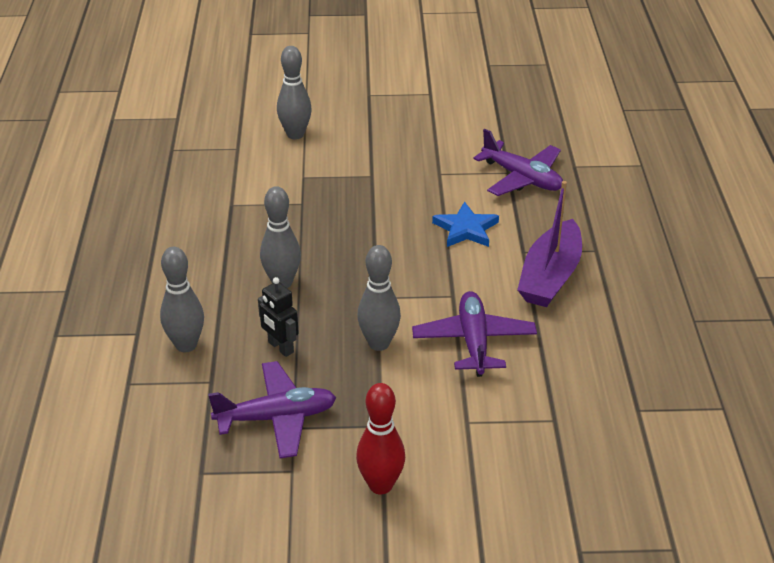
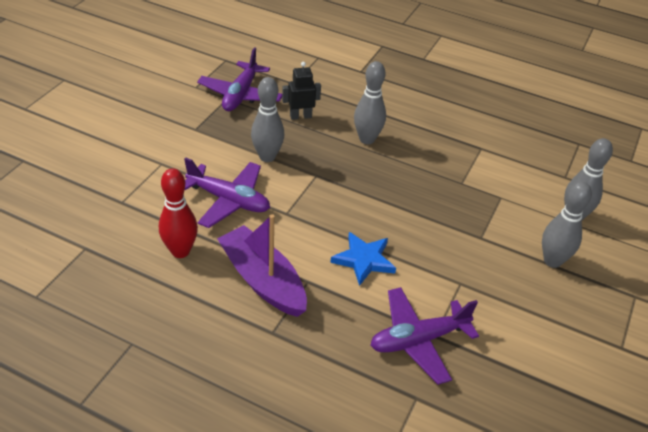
camera: 115 degrees right, 5 degrees up
grey bowling pin [160,247,204,352] -> grey bowling pin moved to [542,181,592,268]
red bowling pin [356,383,405,495] -> red bowling pin moved to [159,168,198,258]

